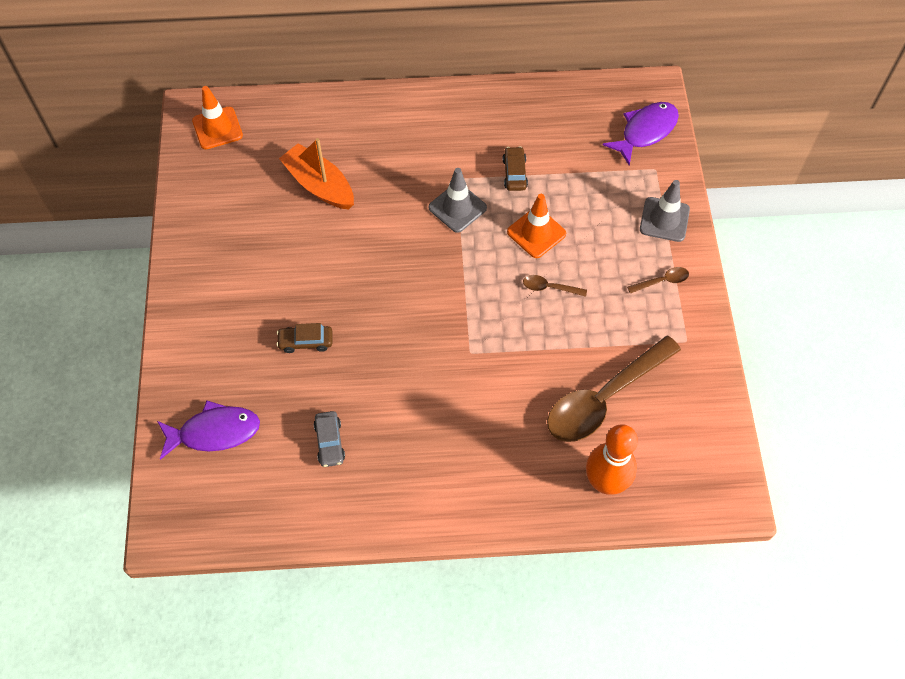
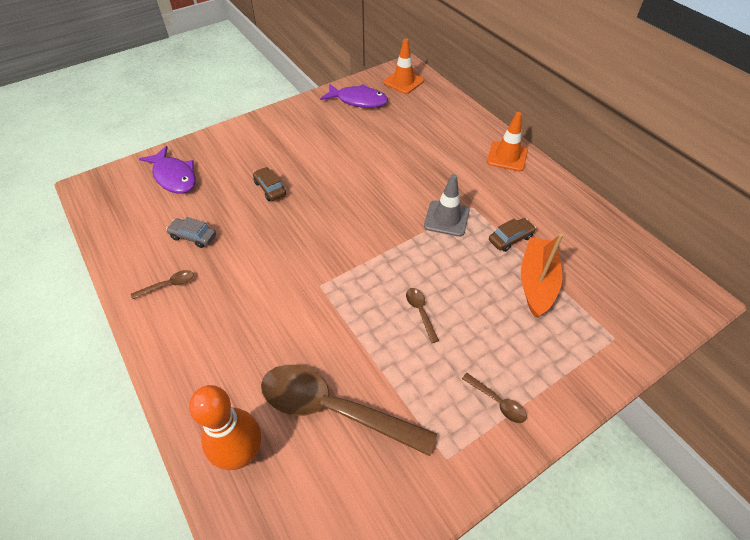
camera: 60 degrees right, 10 degrees down
orange boat [279,138,354,210] -> orange boat moved to [521,234,563,317]
grey car [314,411,345,467] -> grey car turned 60 degrees clockwise [166,217,216,248]
orange traffic cone [507,194,566,258] -> orange traffic cone moved to [487,112,528,171]
purple fish [603,102,679,166] -> purple fish moved to [320,83,388,108]
grey traffic cone [640,180,690,242] -> none
none -> brown spoon [131,270,194,300]

